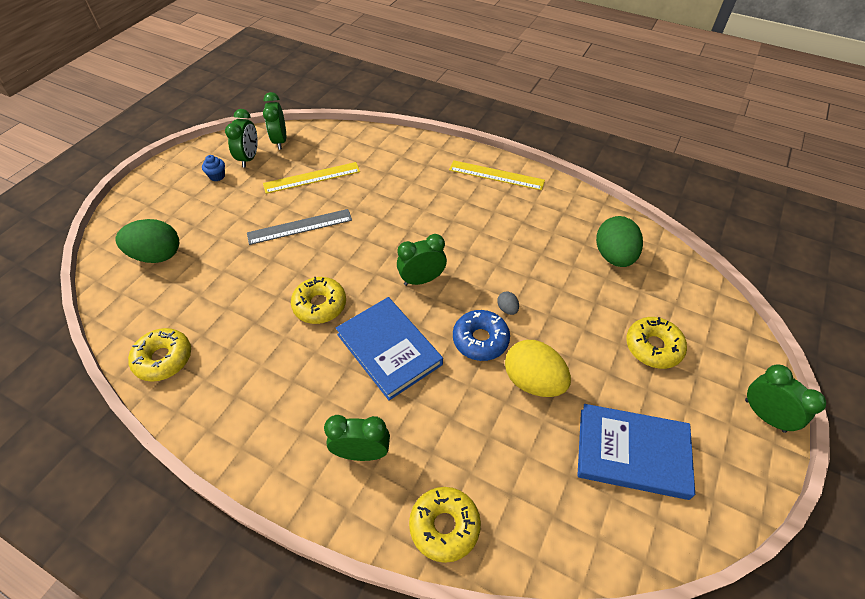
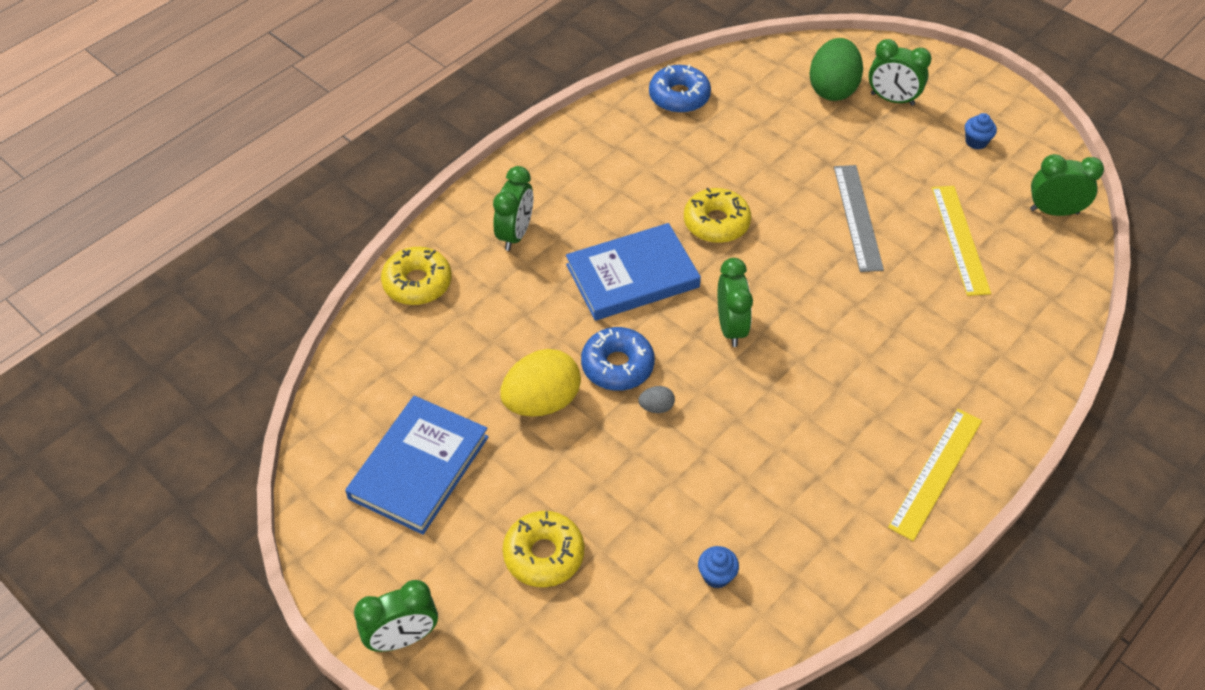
camera: 105 degrees right, 0 degrees up
yellow donut [128,328,191,382] -> blue donut [649,65,711,113]
green clock [225,109,258,167] -> green clock moved to [868,39,932,106]
green egg [596,216,643,267] -> blue cupcake [698,546,739,588]

